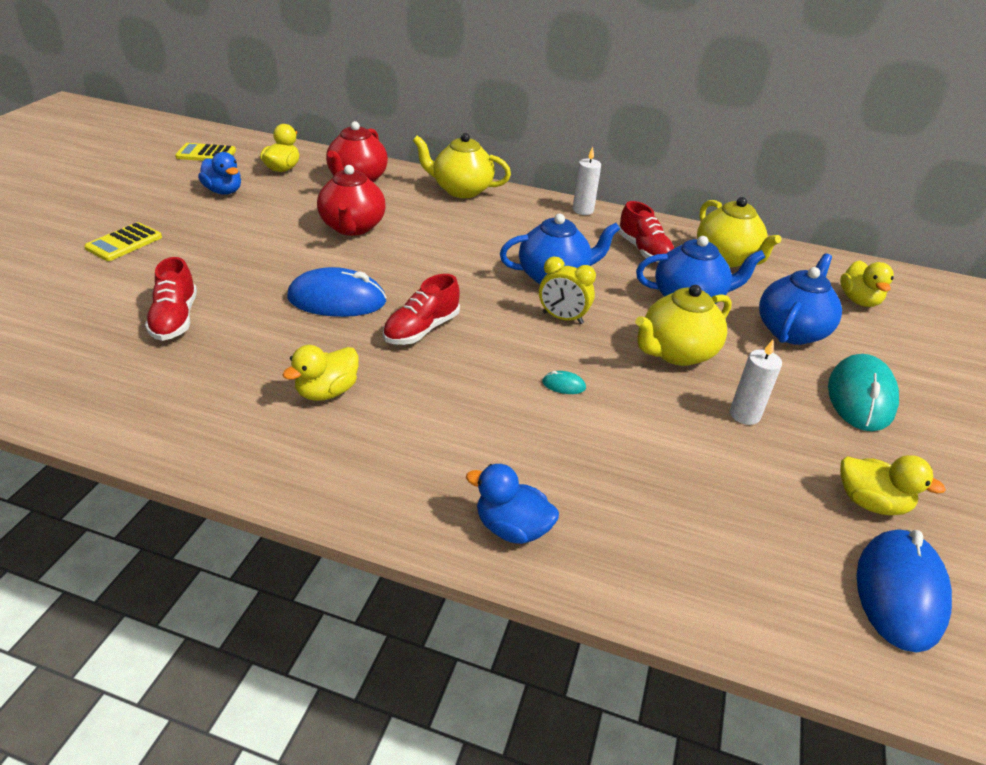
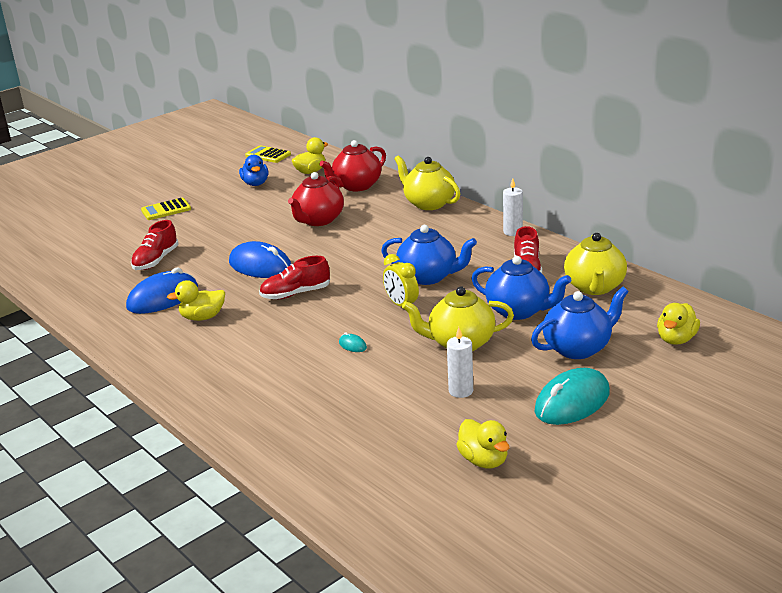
camera: 35 degrees right, 10 degrees down
blue duck [466,464,559,544] -> none
blue mouse [856,529,952,653] -> blue mouse moved to [126,267,198,314]

